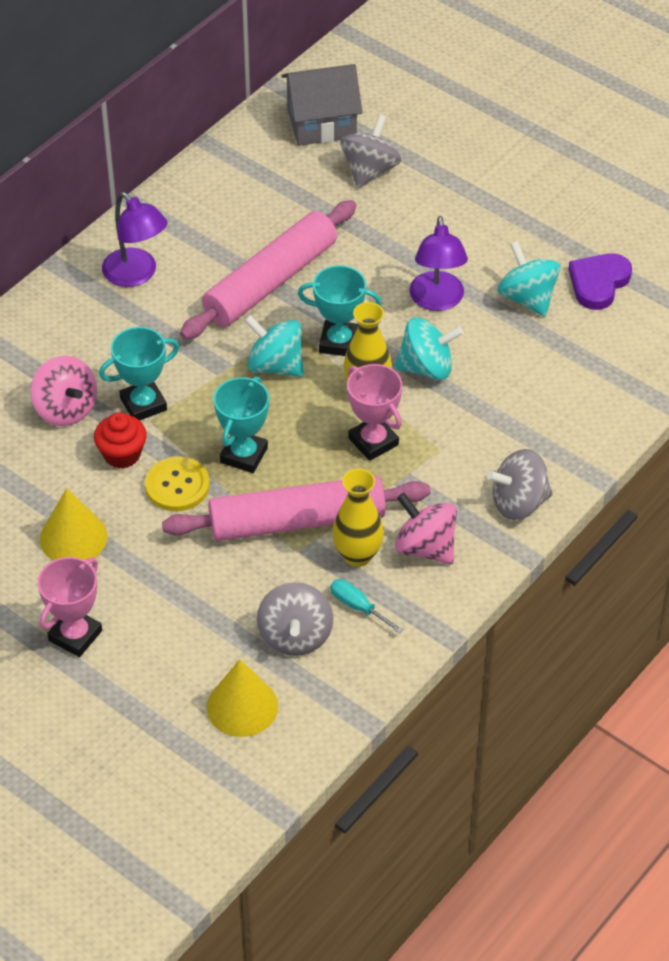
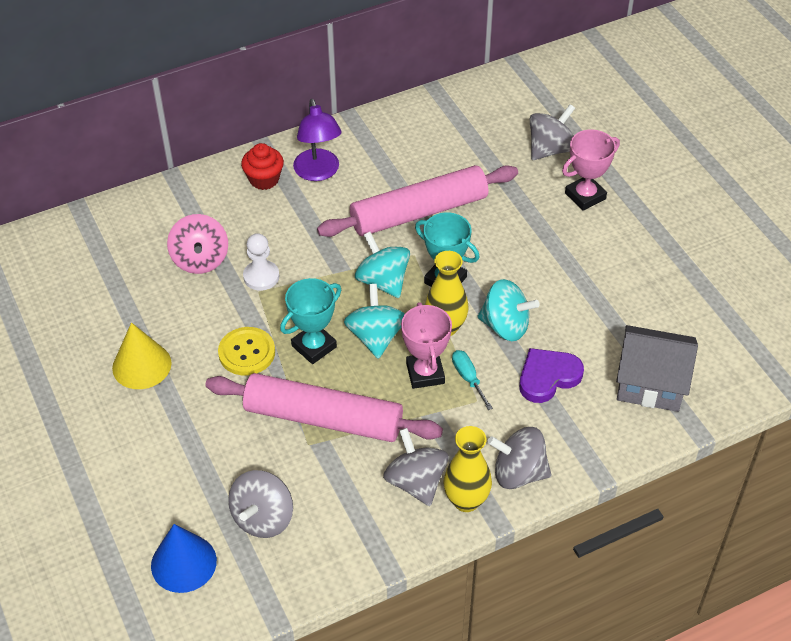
camera: 25 degrees right, 0 degrees up
pink trophy [37,557,102,657] -> pink trophy moved to [562,130,620,211]
red cupcake [94,413,147,468] -> red cupcake moved to [241,143,284,190]
turquoise trophy [99,327,179,420] -> white pawn [243,233,279,291]
yellow cone [207,659,278,737] -> blue cone [151,524,217,593]
grey house [282,64,363,146] -> grey house moved to [616,325,698,412]
turquoise screwdriver [330,579,403,633] -> turquoise screwdriver moved to [452,350,493,410]
yellow vase [332,468,384,567] -> yellow vase moved to [444,426,492,512]
pink spinning top [395,493,457,564] -> grey spinning top [383,428,449,506]
purple lamp [409,216,468,311] -> none
turquoise spinning top [497,241,560,317] -> turquoise spinning top moved to [344,284,405,359]
purple heart [568,253,632,310] -> purple heart moved to [519,348,584,403]

